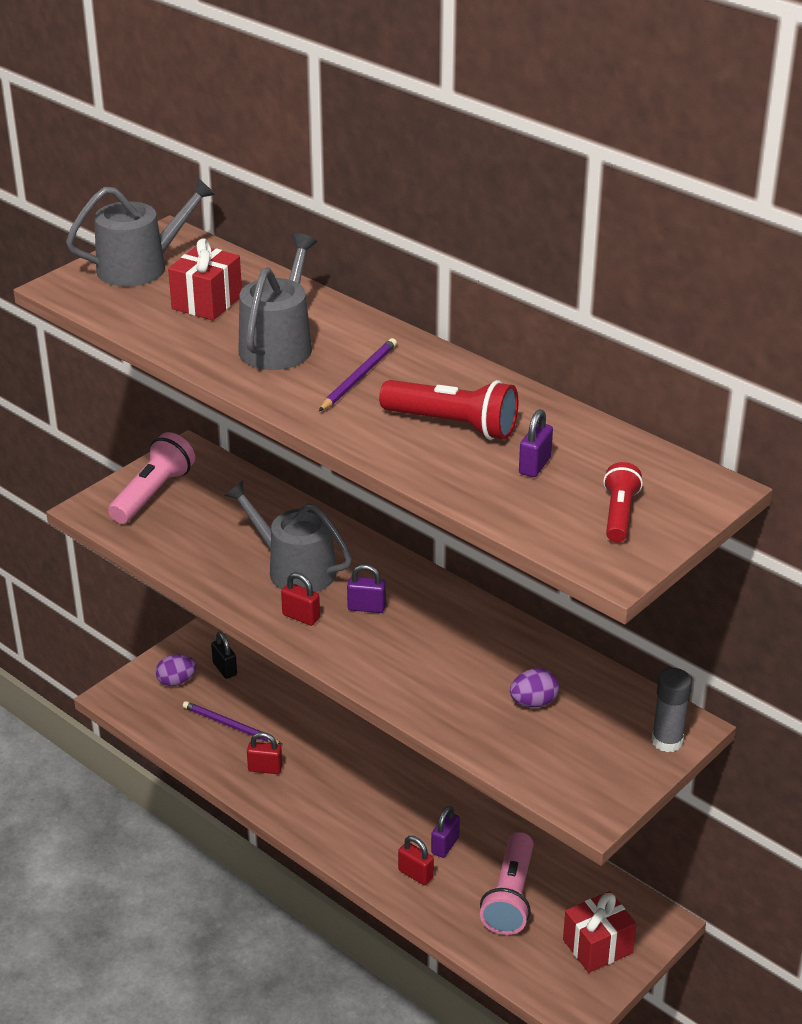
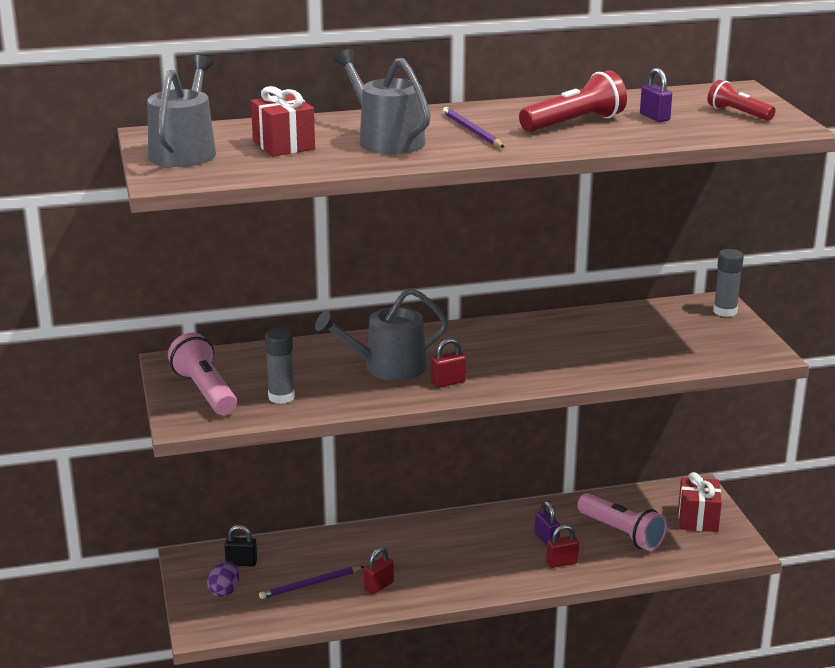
camera: 55 degrees left, 10 degrees down
purple padlock [347,564,386,613] -> none
purple egg [510,668,559,707] -> none
none -> grey glue stick [265,328,295,404]

